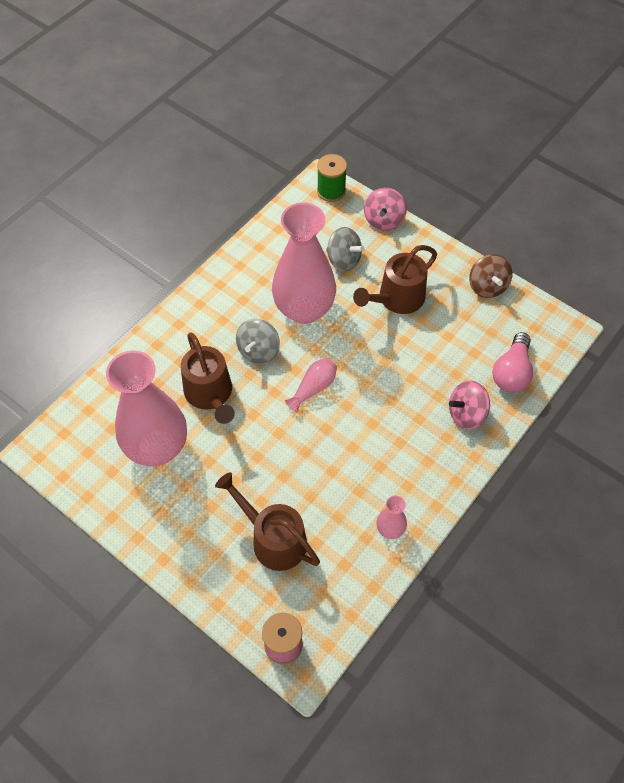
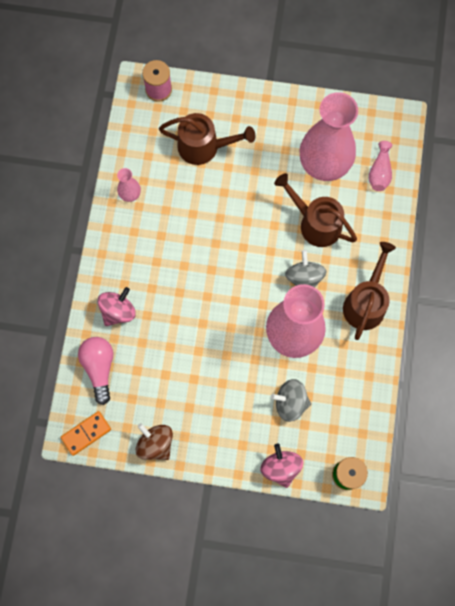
camera: 150 degrees right, 15 degrees up
pink vase [285,358,337,412] -> pink vase moved to [369,141,393,191]
brown watering can [353,245,437,314] -> brown watering can moved to [343,242,396,340]
none -> orange domino [60,411,111,456]

